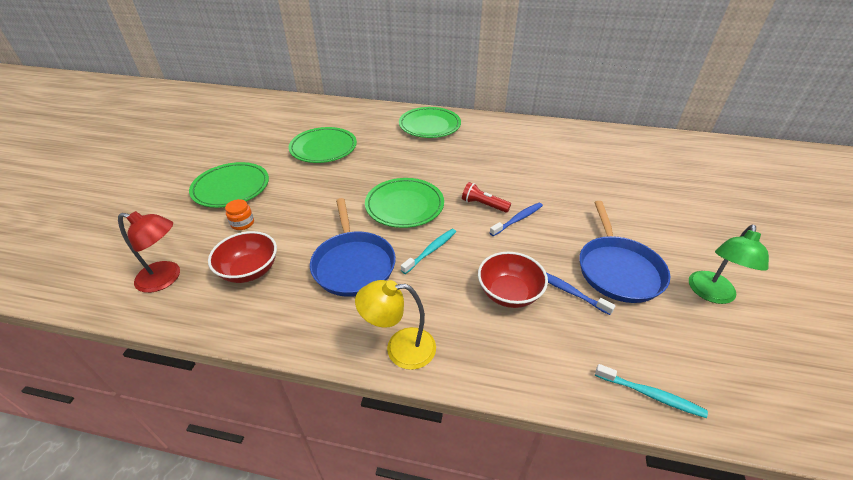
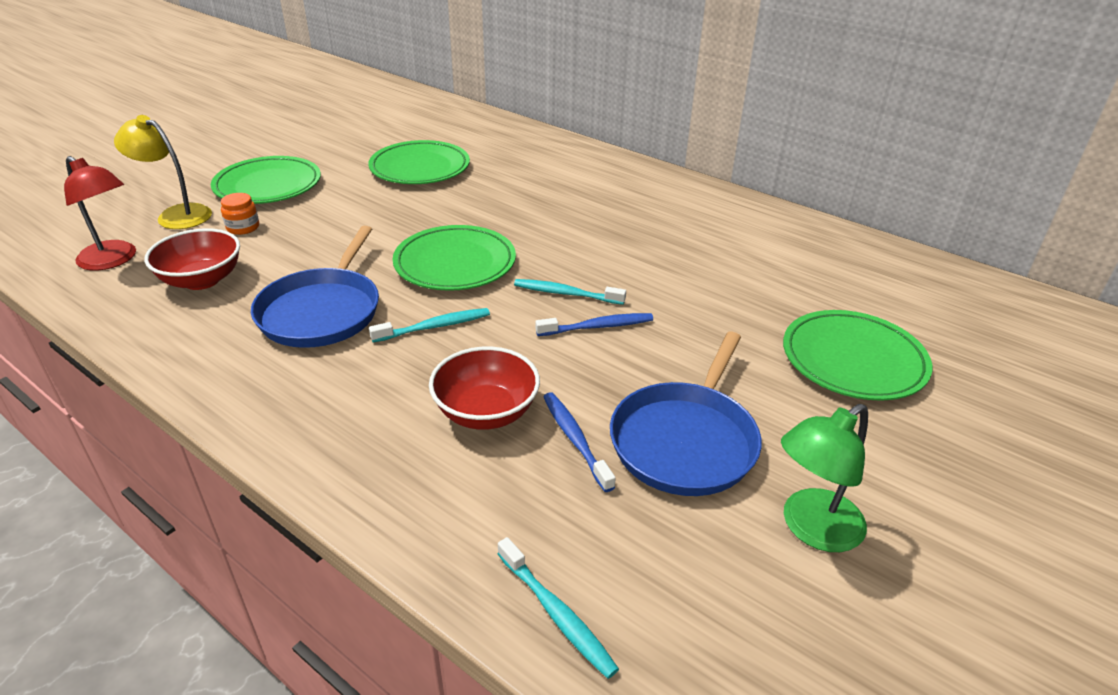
camera: 25 degrees right, 5 degrees down
yellow lamp [355,280,436,370] -> yellow lamp moved to [114,115,212,229]
green plate [399,107,461,138] -> green plate moved to [783,310,932,401]
red flashlight [462,182,511,213] -> turquoise toothbrush [514,279,626,305]

